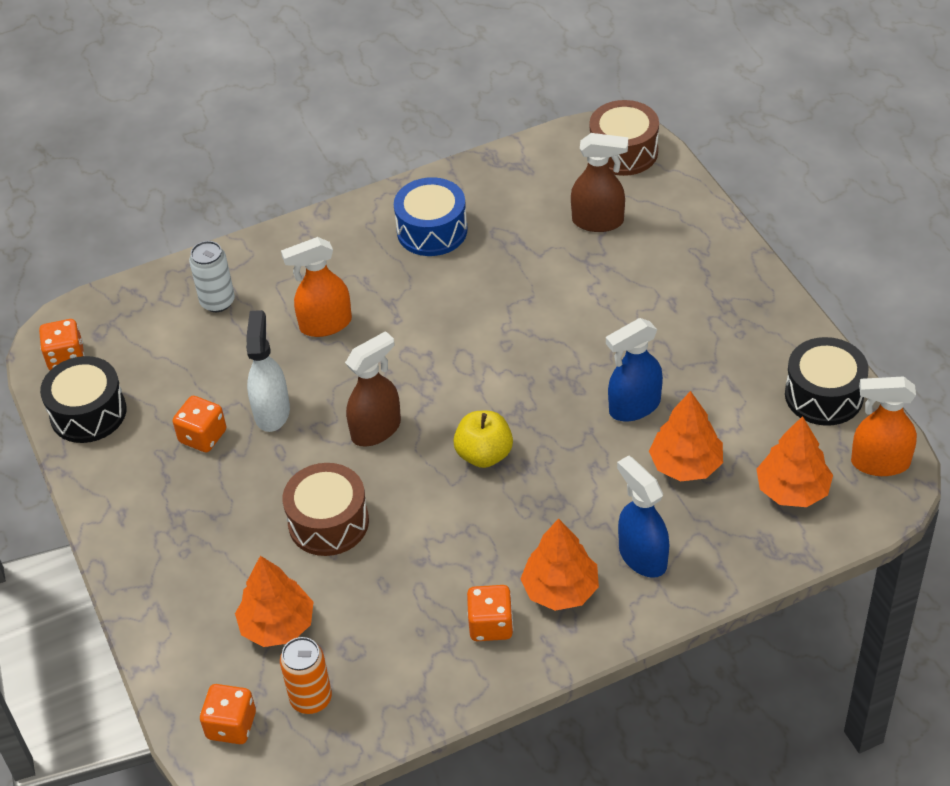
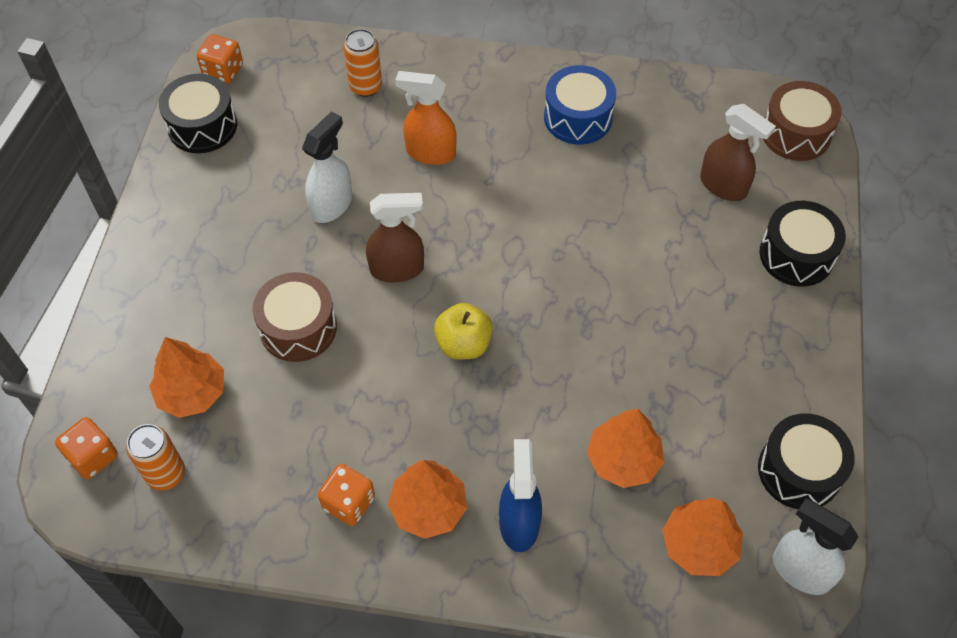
camera: 30 degrees right, 10 degrees up
orange dice [173,396,226,453] -> none
white can [189,241,235,312] -> orange can [343,29,382,97]
blue spray bottle [606,318,663,421] -> none
orange spray bottle [851,377,917,476] -> white spray bottle [773,498,858,595]
none -> black drum [760,201,846,287]

